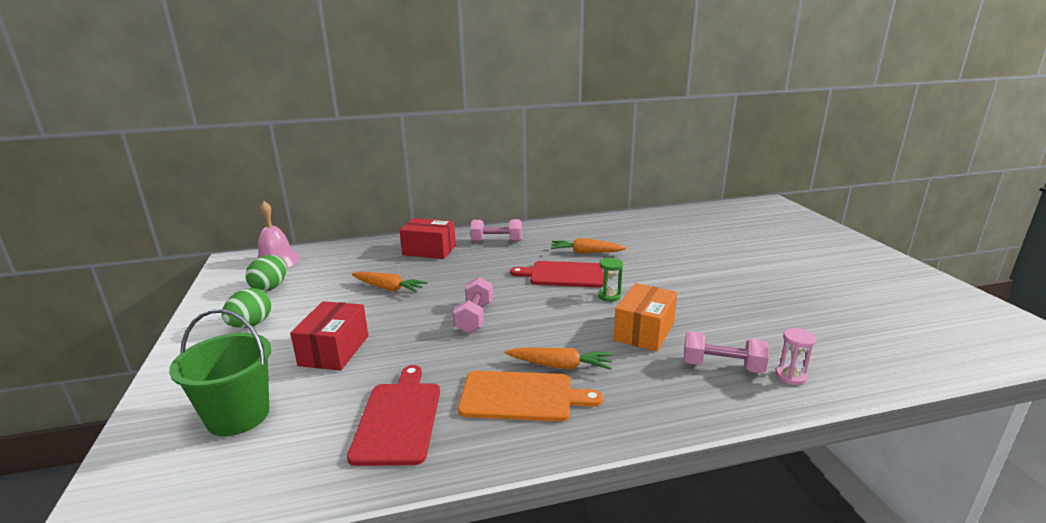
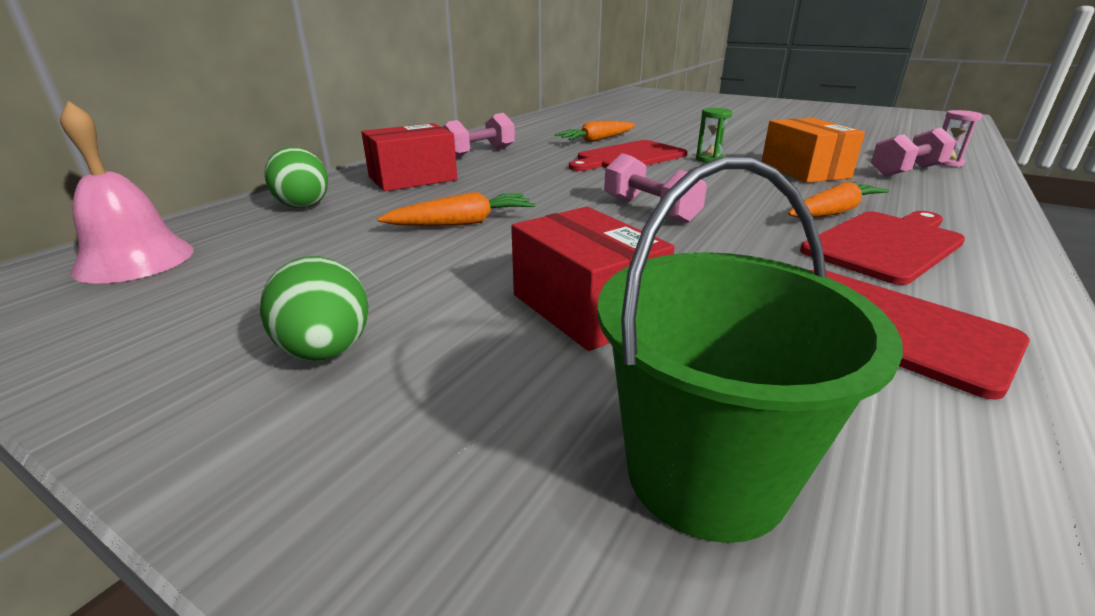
camera: 45 degrees left, 5 degrees up
green egg [245,255,286,291] -> green egg moved to [264,147,328,208]
orange cutting board [458,371,603,422] -> red cutting board [800,211,965,285]

